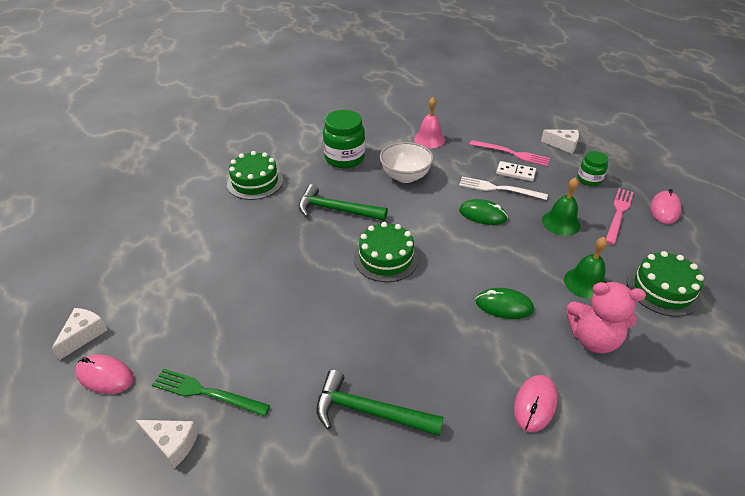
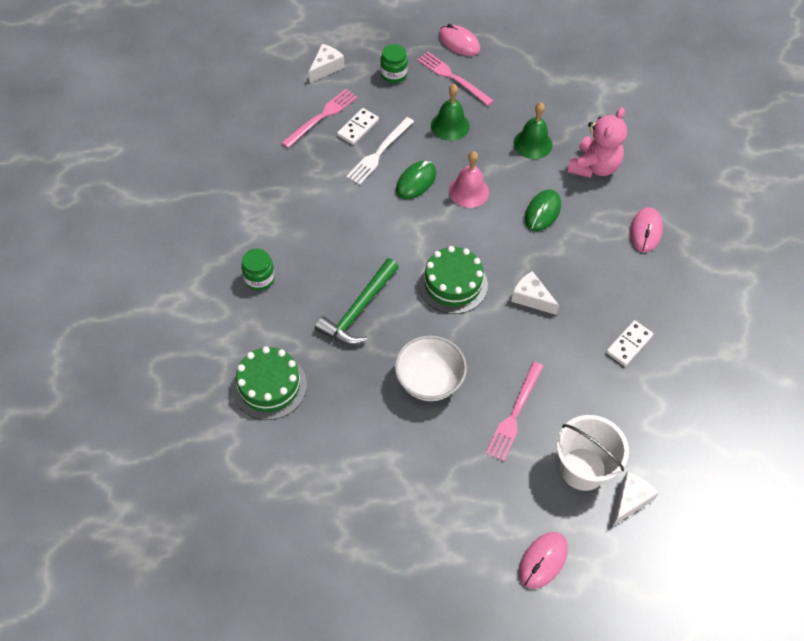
camera: 75 degrees left, 15 degrees up
white cheese [52,308,107,360] -> white cheese moved to [511,271,559,315]
green fork [152,368,270,417] -> white bucket [557,415,629,491]
green hammer [316,370,444,436] -> white domino [606,320,653,366]
green jar [323,110,365,168] -> green jar [241,249,275,291], size x0.58
white bowl [380,142,434,183] -> white bowl moved to [395,335,467,401]
pink bell [414,97,445,148] -> pink bell moved to [449,151,489,208]
pink mouse [514,375,558,432] -> pink mouse turned 60 degrees clockwise [630,207,663,252]
green cake [627,251,704,317] -> none
none -> pink fork [486,362,544,462]

